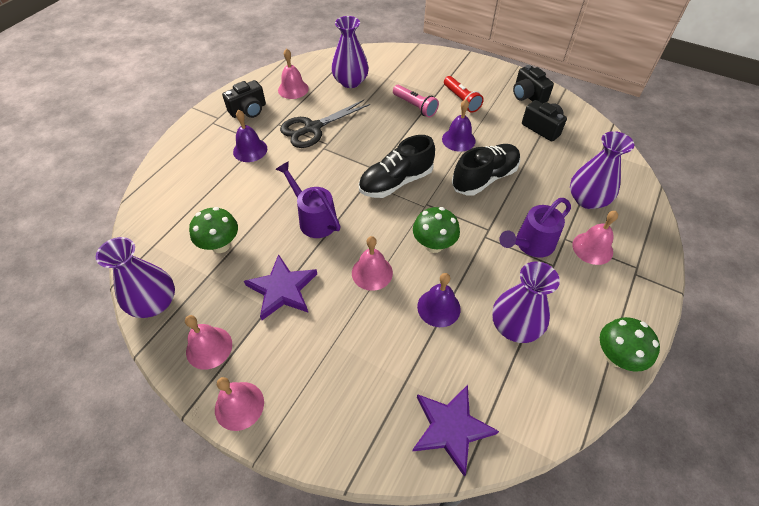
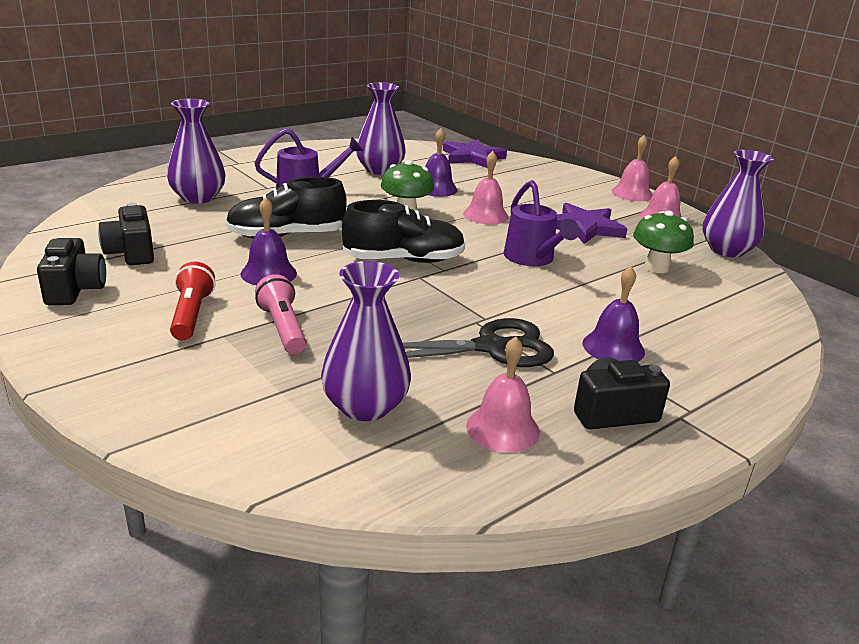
camera: 160 degrees left, 25 degrees down
pink bell [572,211,618,265] -> none
green mushroom [600,317,660,372] -> none

